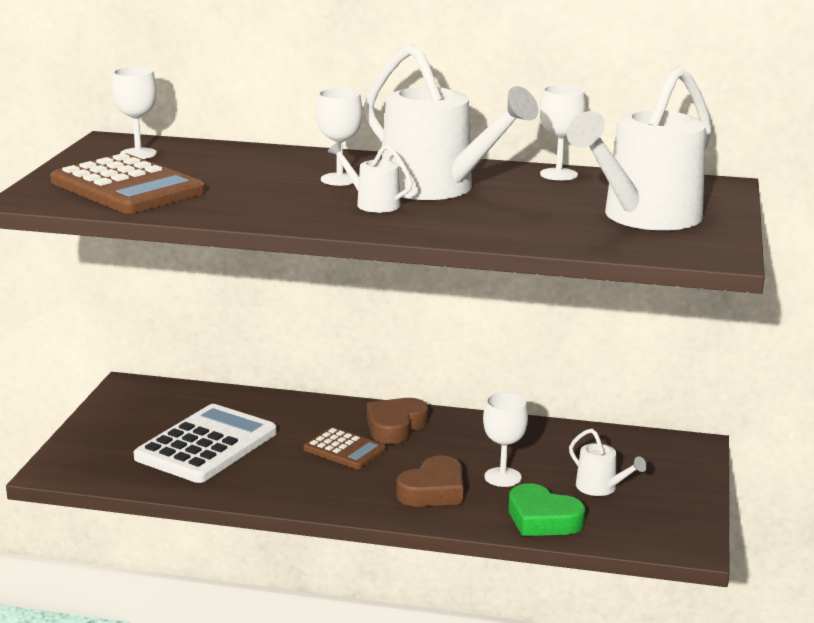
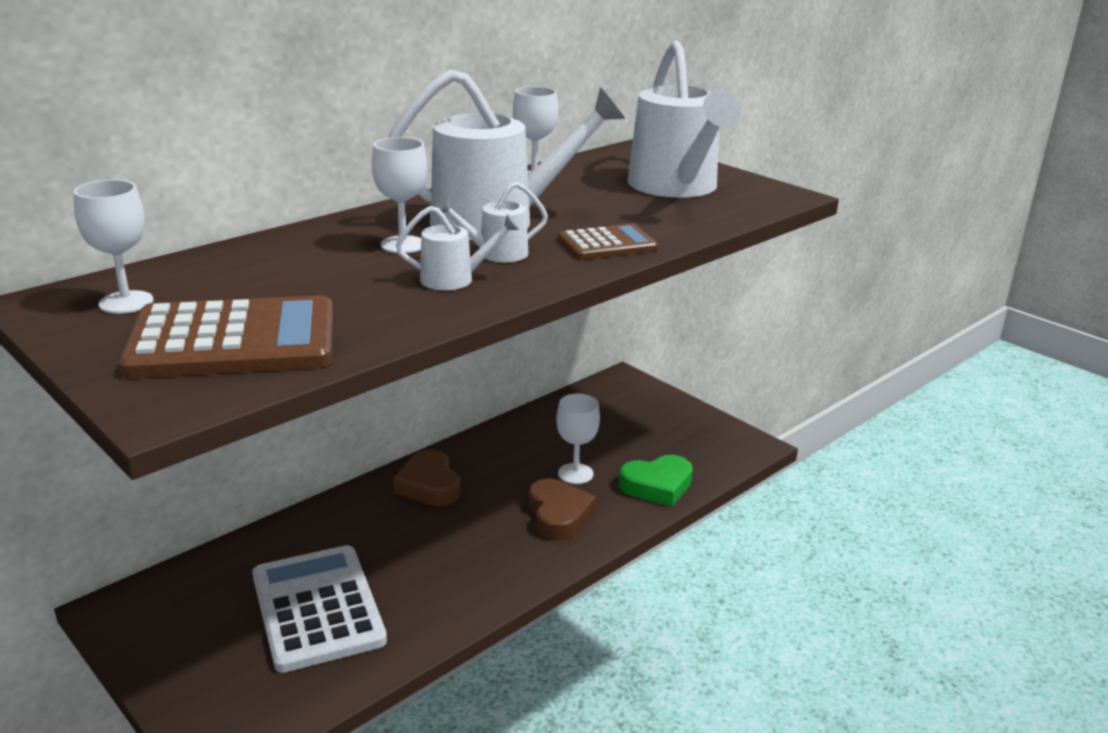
camera: 55 degrees left, 5 degrees up
brown calculator [304,427,386,469] -> brown calculator moved to [558,224,658,259]
white watering can [569,429,647,496] -> white watering can moved to [396,206,520,290]

